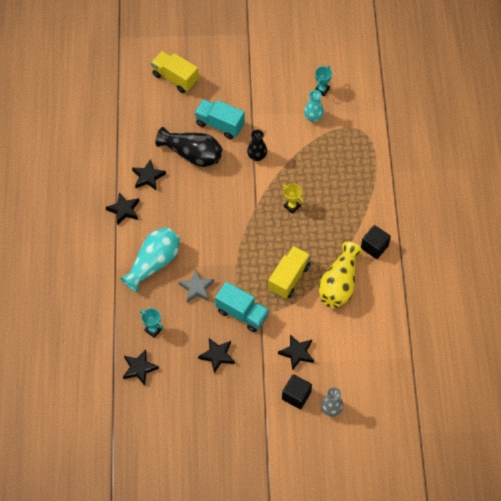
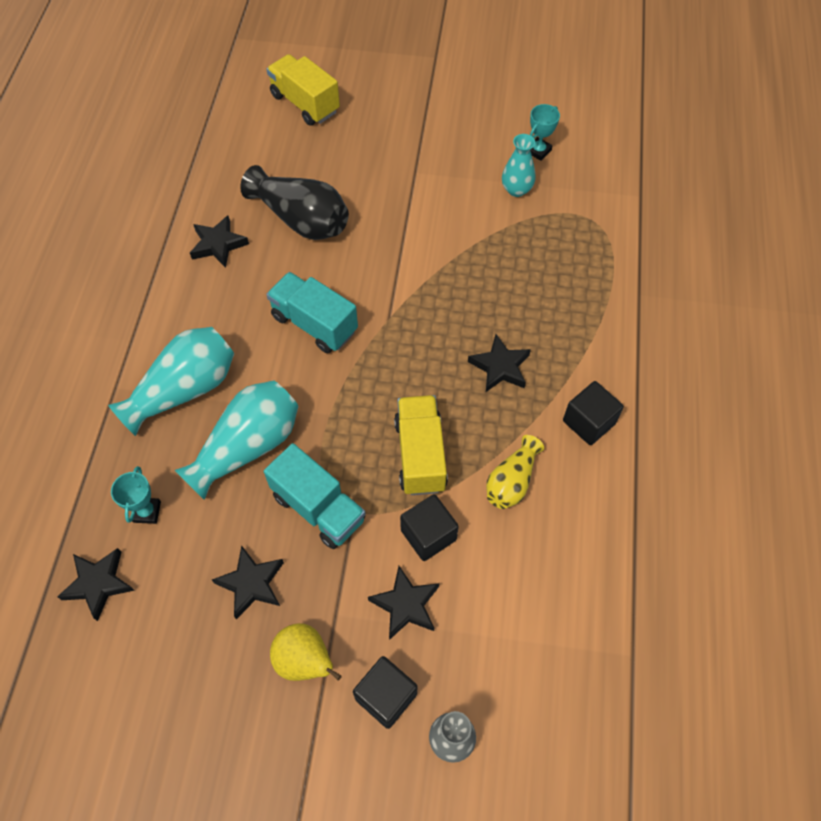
camera: 10 degrees right, 0 degrees up
black star [106,193,139,225] -> black star moved to [468,334,531,392]
turquoise trophy [140,308,164,338] -> turquoise trophy turned 45 degrees clockwise [111,466,161,524]
grey star [179,269,214,303] -> turquoise vase [175,380,299,500]
turquoise truck [194,99,245,139] -> turquoise truck moved to [266,272,358,353]
black vase [247,130,267,161] -> none
yellow truck [268,246,311,299] -> yellow truck turned 45 degrees counterclockwise [394,395,448,495]
yellow trophy [282,183,304,214] -> none
yellow vase [318,242,362,308] -> yellow vase [486,435,544,509], size x0.60
none -> yellow pear [270,623,342,681]
none -> black cube [400,494,459,561]

